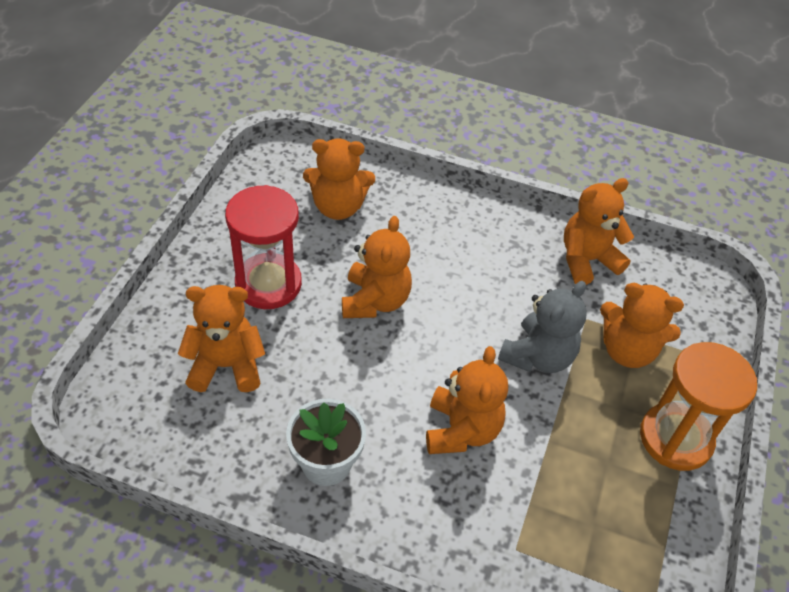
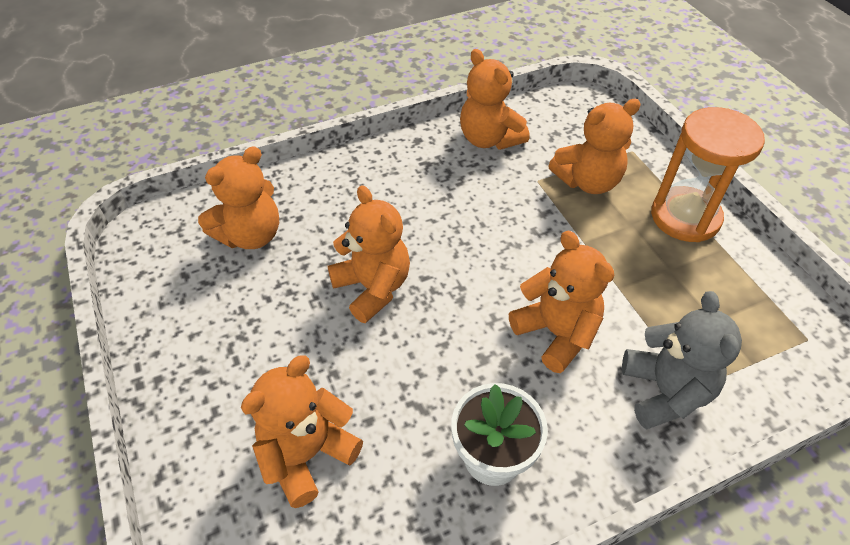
camera: 40 degrees left, 0 degrees up
red hourglass [225,185,302,309] -> none
grey teddy bear [498,281,587,373] -> grey teddy bear moved to [622,291,742,430]
orange teddy bear [564,178,634,285] -> orange teddy bear turned 60 degrees counterclockwise [460,49,530,150]

